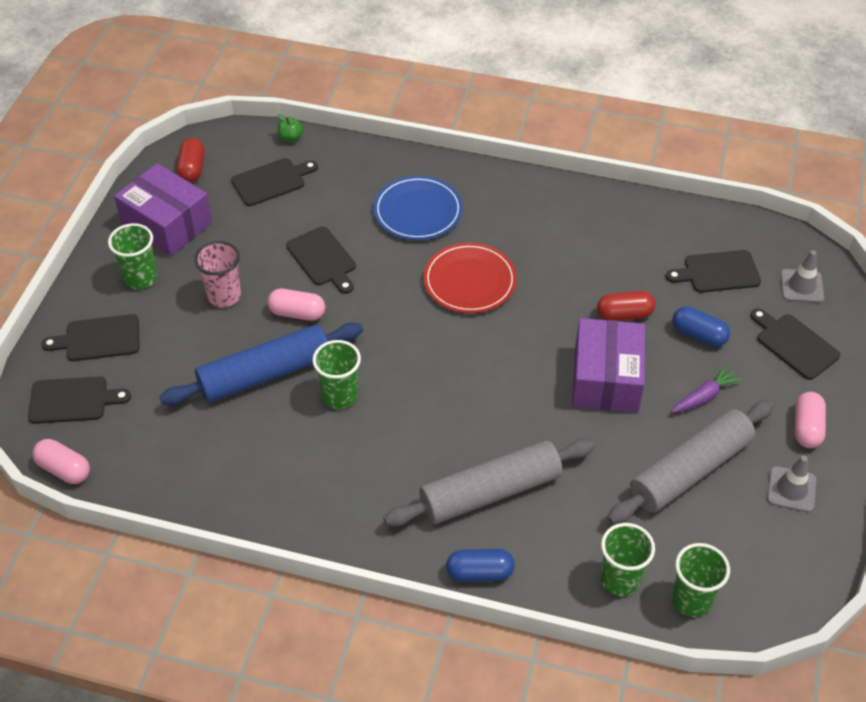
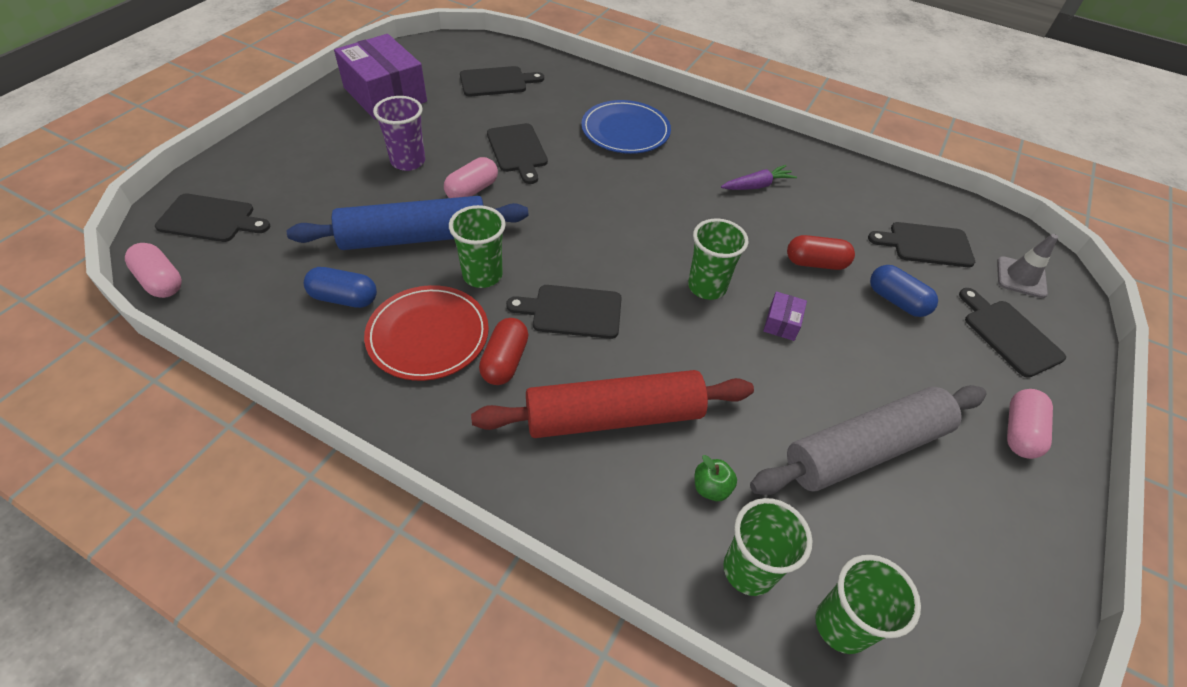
camera: 10 degrees right, 0 degrees up
black cutting board [42,314,140,361] -> black cutting board moved to [506,285,622,339]
green cup [108,223,157,289] -> green cup moved to [688,218,748,300]
red capsule [177,138,205,182] -> red capsule moved to [479,318,528,385]
pink cup [194,241,241,308] -> purple cup [373,96,425,171]
pink capsule [267,289,325,321] -> pink capsule turned 75 degrees counterclockwise [444,157,498,198]
green apple [277,114,303,142] -> green apple moved to [695,455,737,501]
grey rolling pin [383,439,595,527] -> red rolling pin [471,370,754,438]
red plate [423,242,517,313] -> red plate moved to [364,285,489,381]
blue capsule [446,549,515,582] -> blue capsule moved to [304,267,377,308]
purple box [572,318,645,413] -> purple box [763,292,807,341], size x0.42
purple carrot [671,365,742,413] -> purple carrot moved to [721,165,797,190]
grey traffic cone [767,456,817,512] -> none

